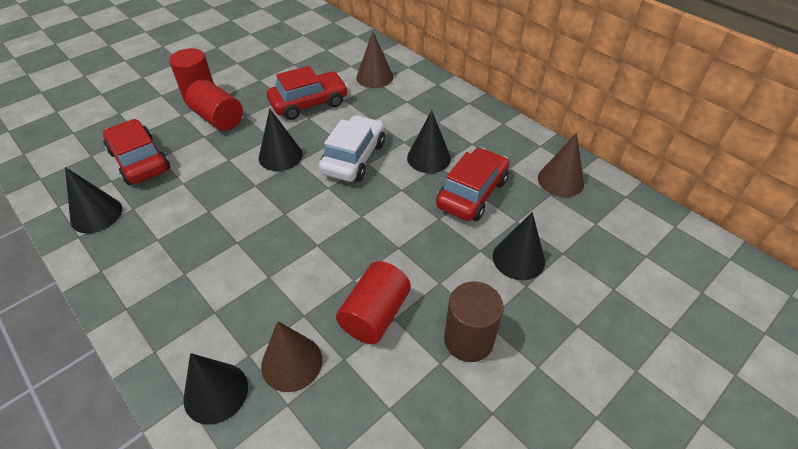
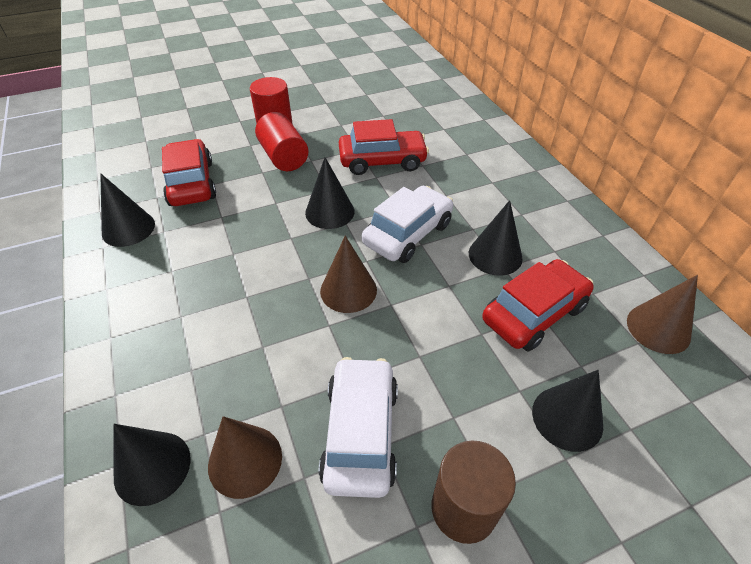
camera: 20 degrees right, 0 degrees up
red cylinder [336,261,411,344] -> white car [319,357,398,498]
brown cone [356,32,393,88] -> brown cone moved to [320,236,377,313]

